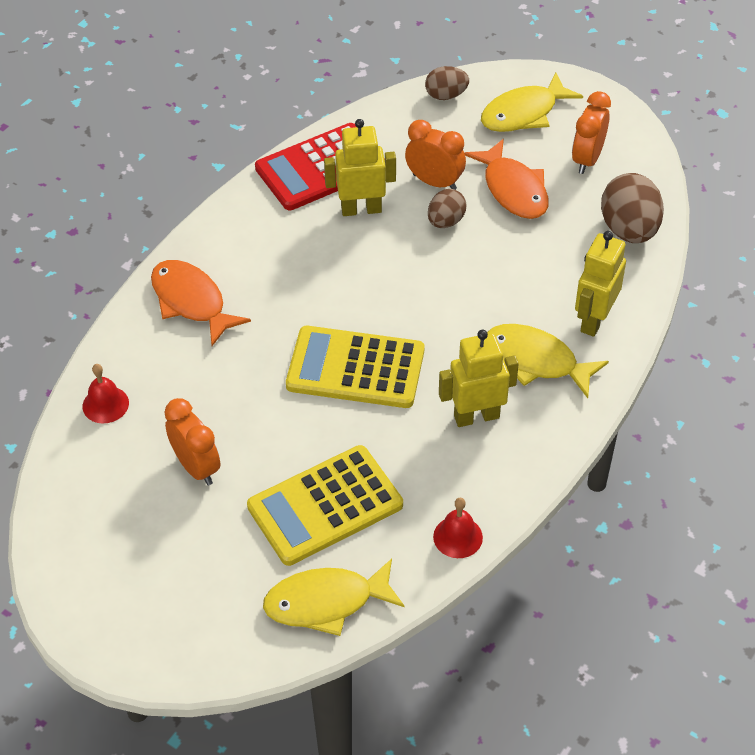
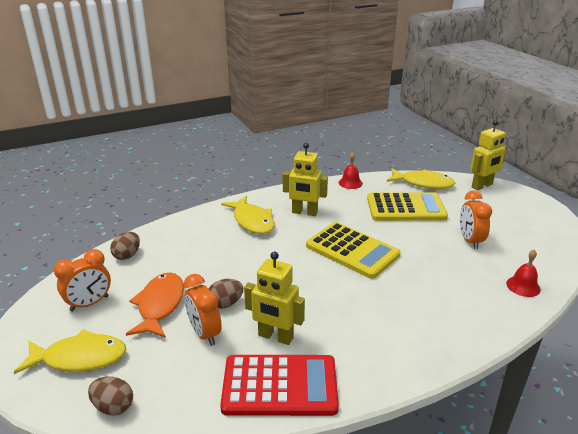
camera: 150 degrees left, 20 degrees down
orange fish [151,260,251,346] -> none
yellow robot [575,231,626,337] -> yellow robot moved to [470,120,507,190]
brown egg [601,173,664,243] -> brown egg [110,232,140,260], size x0.59

